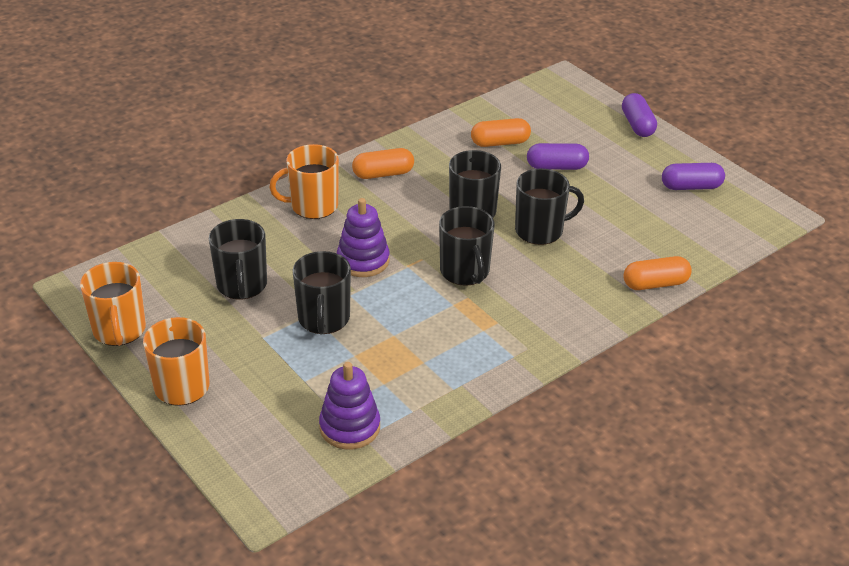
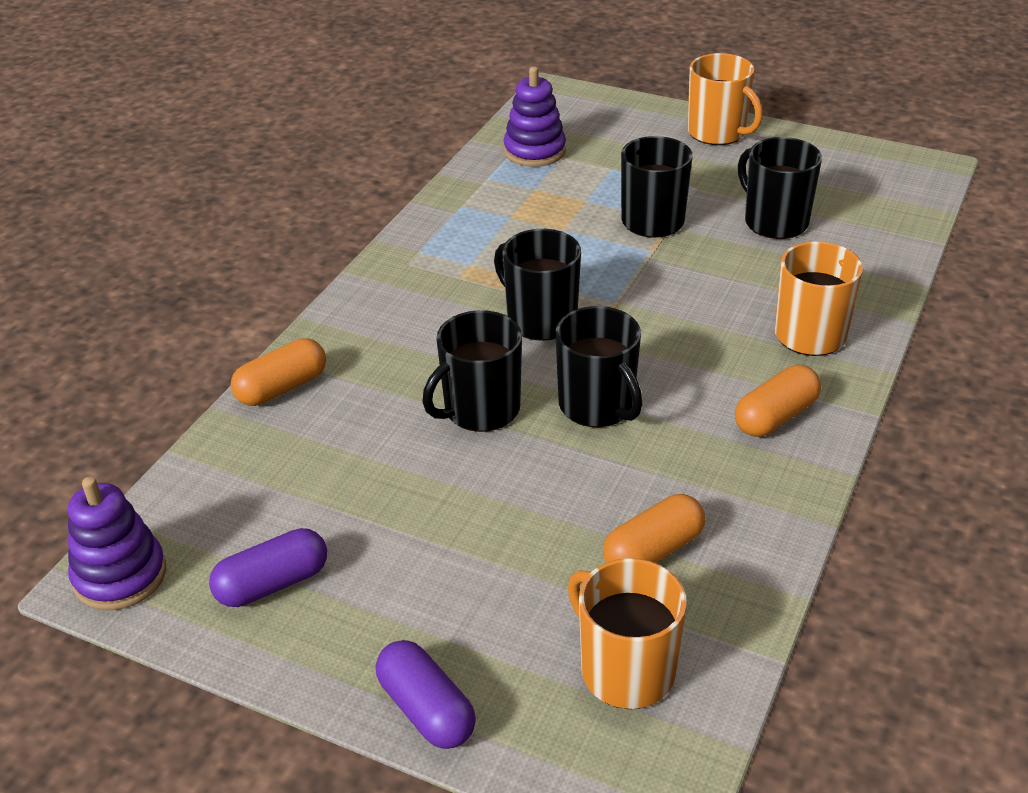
camera: 155 degrees right, 0 degrees up
orange mug [80,262,146,346] -> orange mug moved to [568,558,687,709]
purple stacking toy [337,198,390,277] -> purple stacking toy moved to [68,477,166,610]
purple capsule [527,143,589,170] -> none

